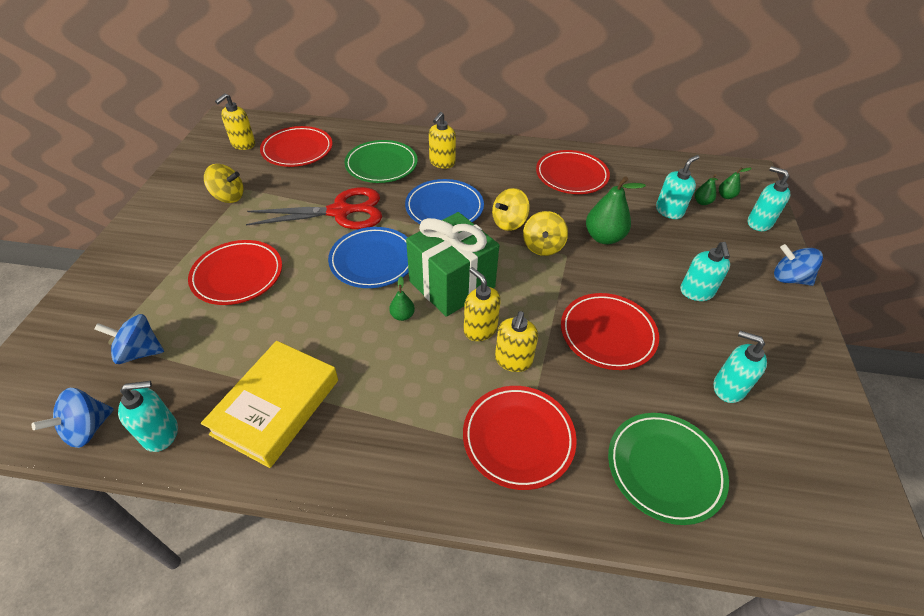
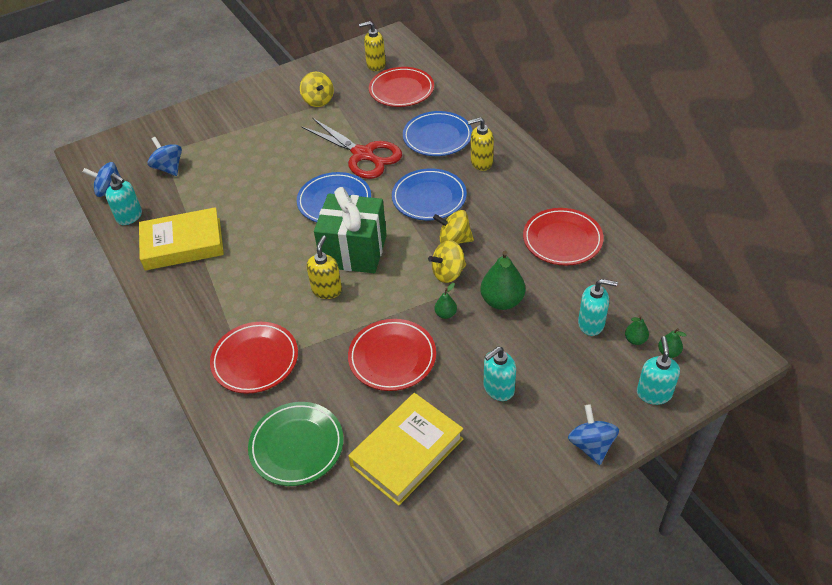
camera: 55 degrees right, 0 degrees up
red plate [188,240,282,305] -> none
green plate [344,140,418,183] -> blue plate [403,111,472,156]
green pear [389,276,415,321] -> green pear moved to [435,283,457,319]
yellow soap dispenser [495,311,538,372] -> none
turquoise soap dispenser [714,331,767,403] -> yellow book [348,393,463,506]

